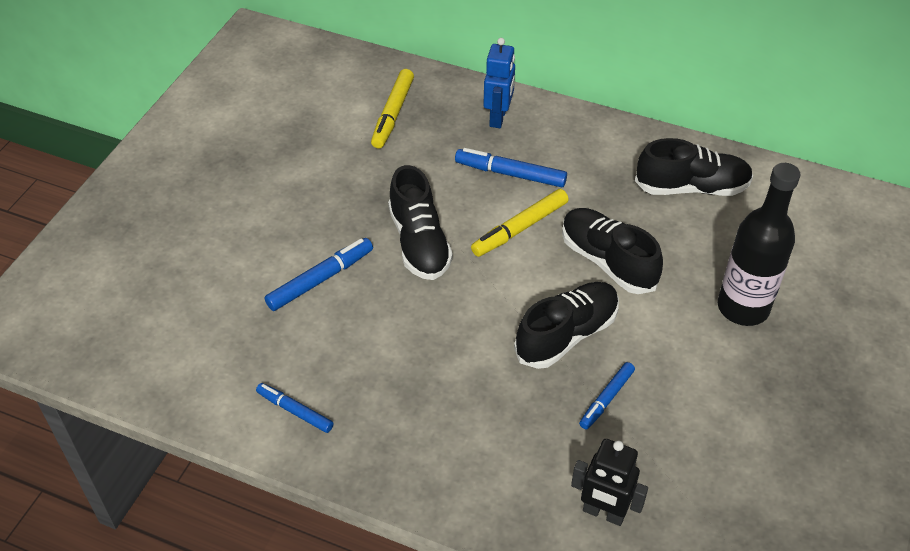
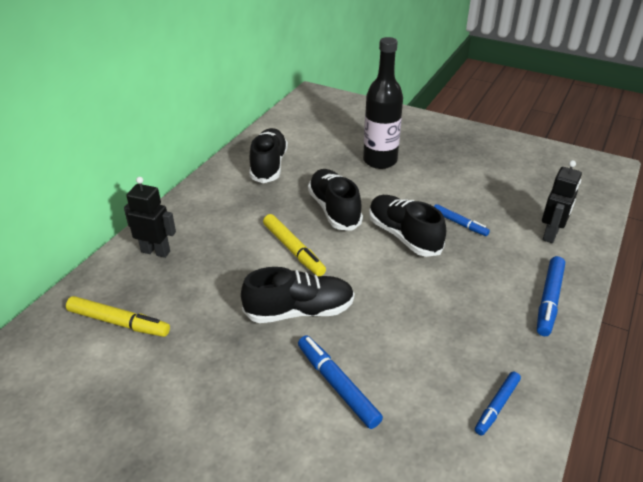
camera: 85 degrees left, 10 degrees down
blue marker [455,148,567,187] -> blue marker moved to [537,256,565,336]
blue robot [483,38,515,128] -> black robot [124,177,176,258]
black shoe [562,208,663,294] -> black shoe turned 105 degrees clockwise [308,169,363,231]

